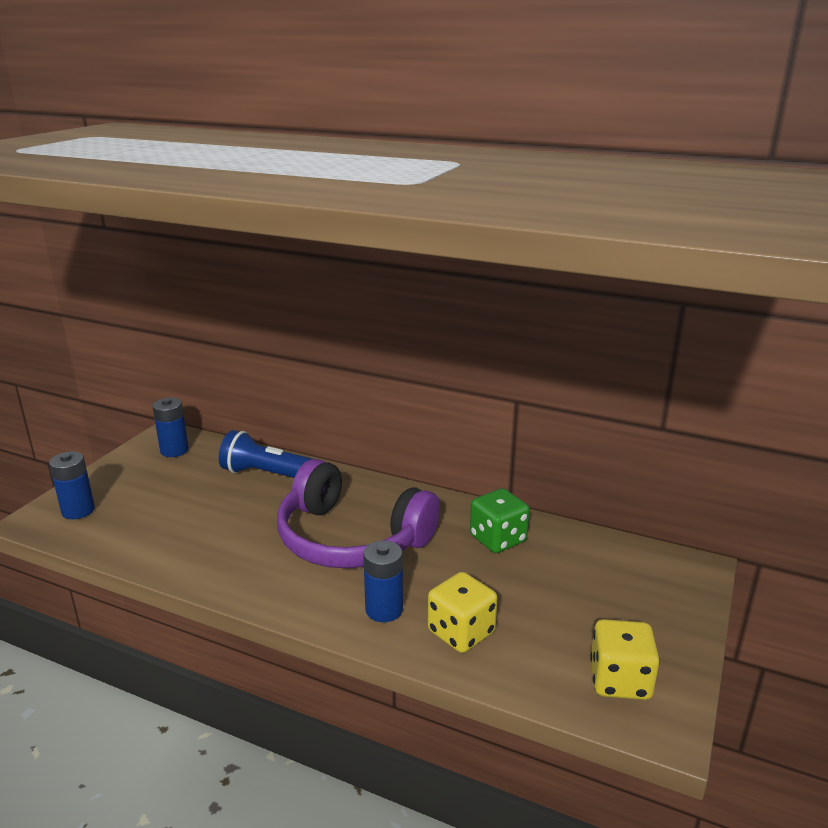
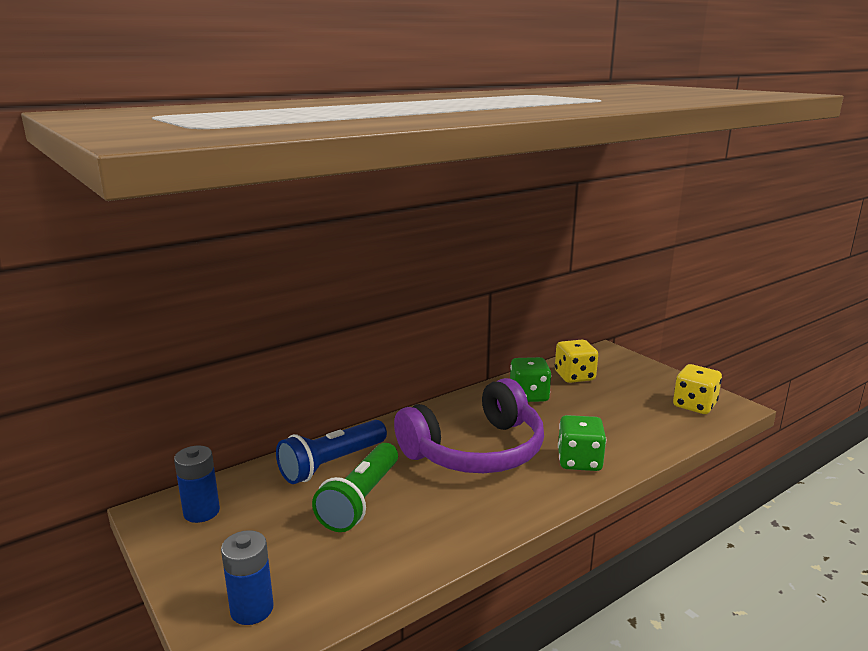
camera: 60 degrees left, 5 degrees down
blue battery [363,540,403,622] -> green dice [558,415,606,471]
yellow dice [428,572,497,653] -> yellow dice moved to [555,340,598,383]
none -> green flashlight [312,443,398,532]

